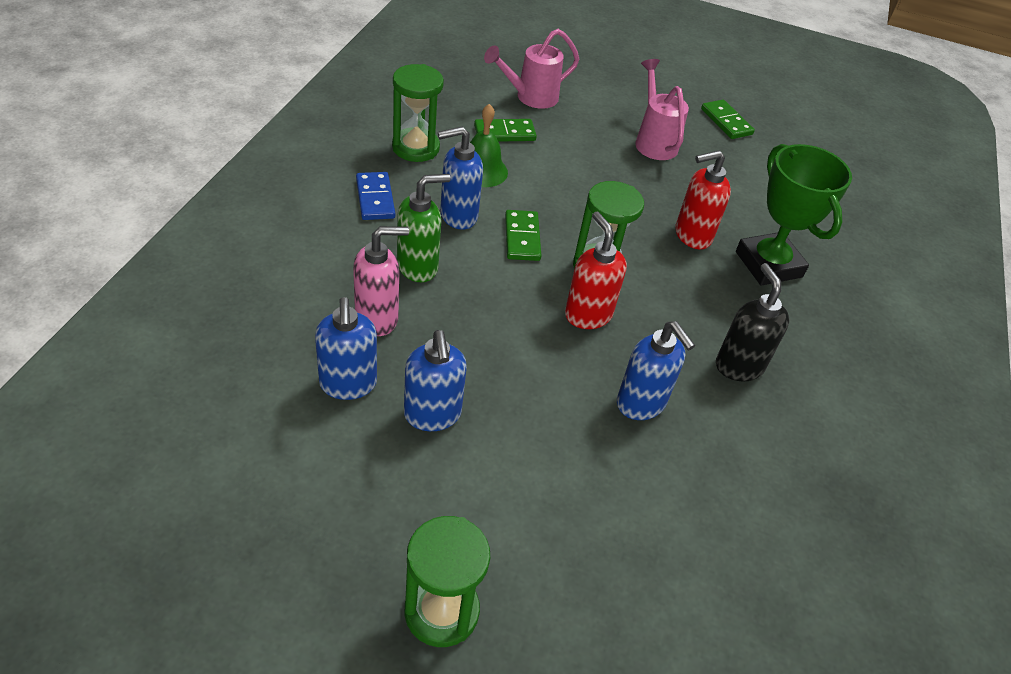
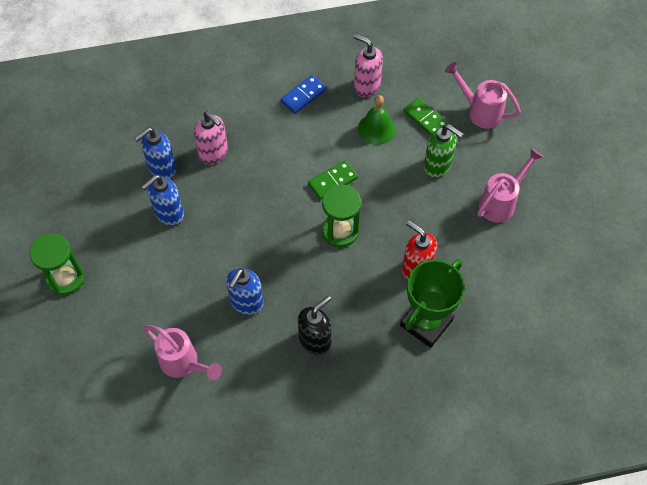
camera: 65 degrees right, 15 degrees up
green hourglass [392,64,444,162] -> pink soap dispenser [353,34,383,97]
green soap dispenser [397,174,451,282] -> green soap dispenser moved to [424,124,463,178]
blue soap dispenser [438,126,483,229] -> none
red soap dispenser [565,211,627,329] -> none
green domino [701,100,755,139] -> none
none -> pink watering can [144,325,222,380]

